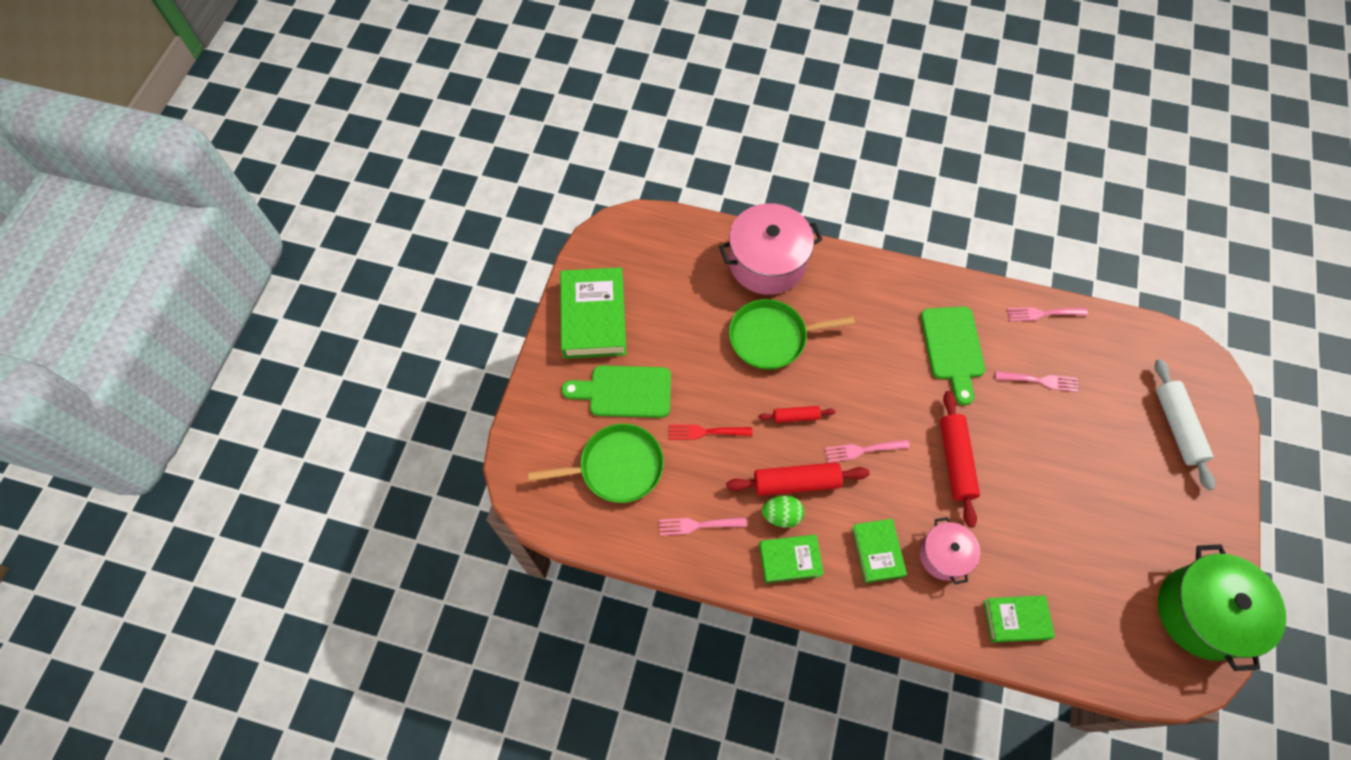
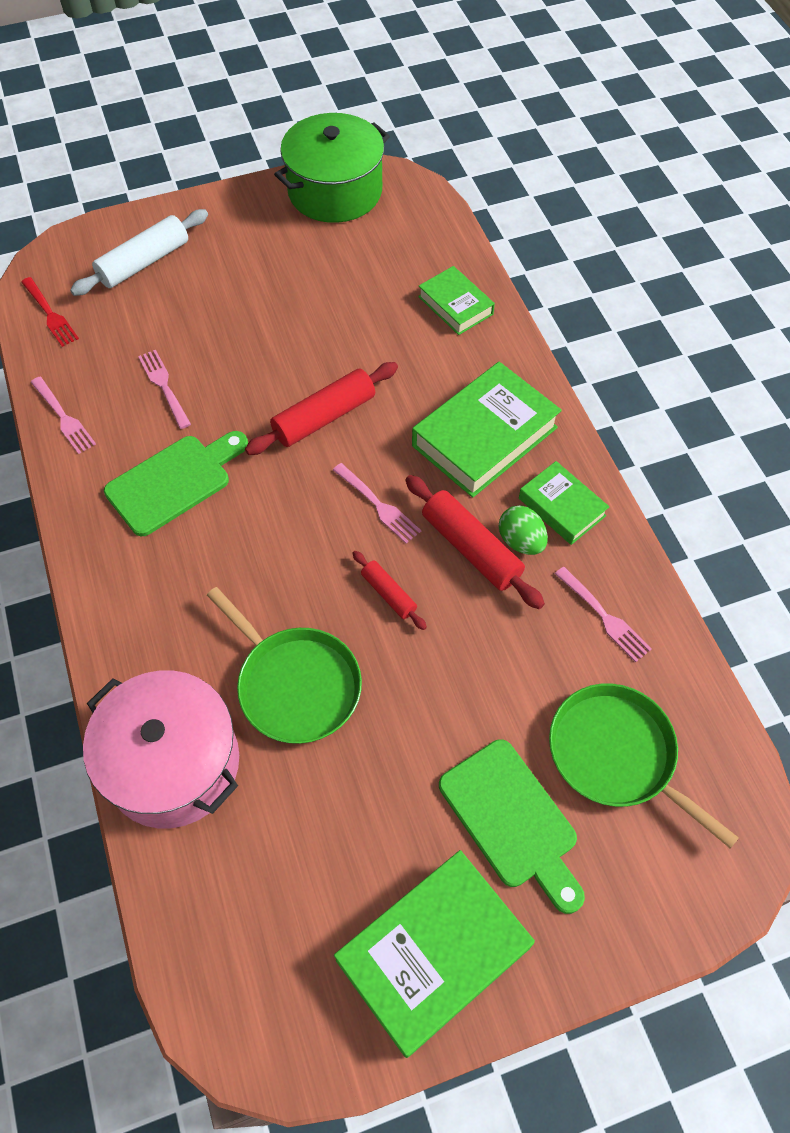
camera: 125 degrees left, 5 degrees down
red fork [669,425,752,440] -> red fork moved to [21,277,79,347]
green book [852,519,907,583] -> green book [412,362,562,498], size x1.75
pink pot [919,517,980,584] -> none

